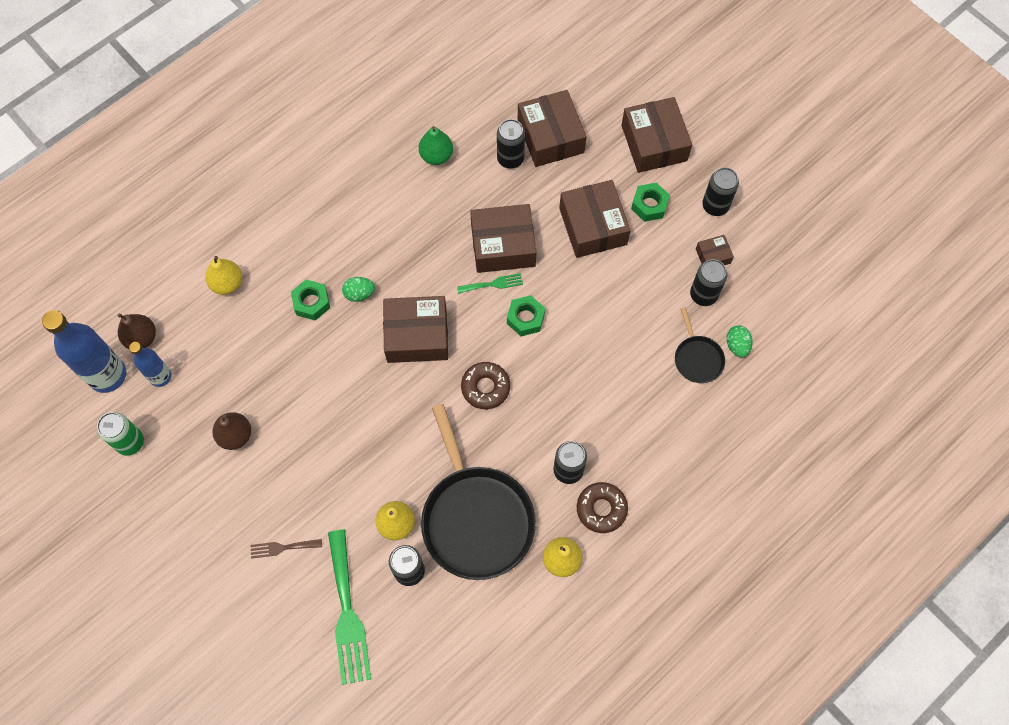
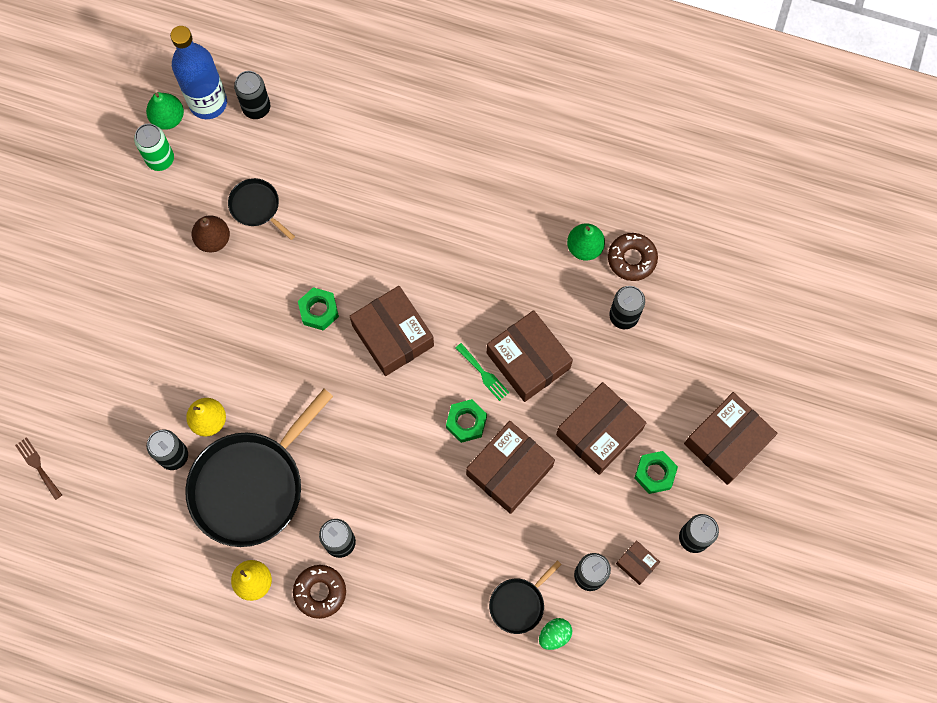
camera: 60 degrees right, 5 degrees up
brown pear [118,314,156,349] -> black can [234,71,270,119]
blue bottle [129,342,171,387] -> none
yellow pear [205,256,242,295] -> none
brown fork [250,539,322,559] -> brown fork moved to [15,437,62,500]
green nut [291,280,330,321] -> green nut moved to [298,287,339,331]
green fork [328,529,371,685] -> none
green egg [342,277,375,302] -> none
brown donut [461,362,510,409] -> brown donut moved to [608,233,658,281]
brown box [518,90,587,167] -> brown box moved to [466,421,555,514]
none -> green pear [146,92,184,130]
none -> black pan [228,178,295,240]

